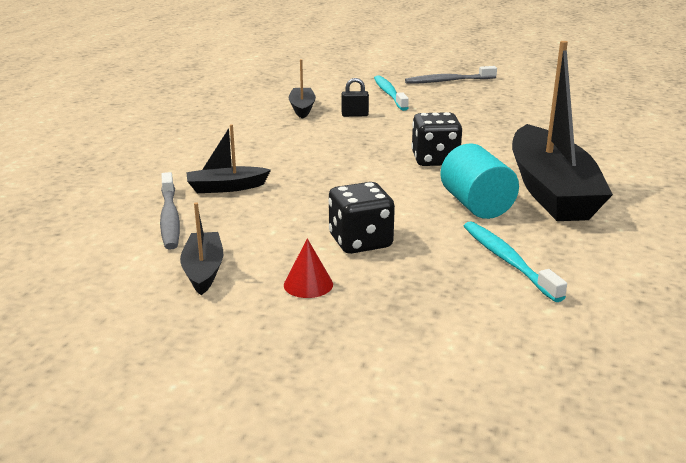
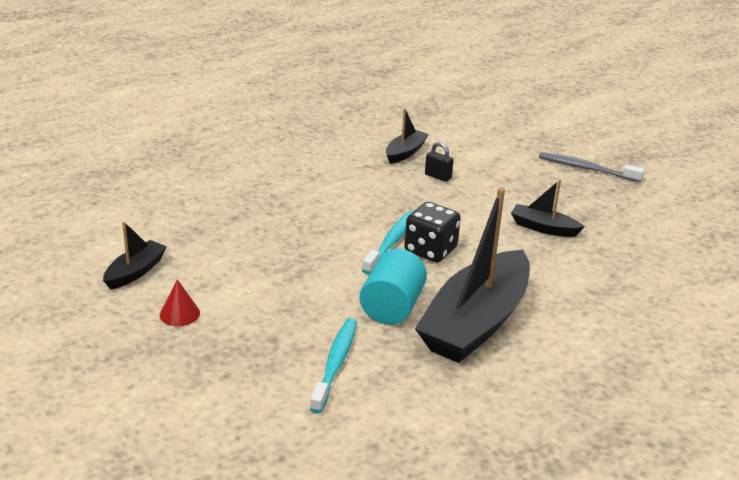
camera: 35 degrees right, 5 degrees up
grey toothbrush [160,172,180,250] -> none
black boat [186,124,271,193] -> black boat moved to [511,179,585,237]
black dice [329,182,395,254] -> none
turquoise toothbrush [374,75,409,111] -> turquoise toothbrush moved to [362,211,414,274]

